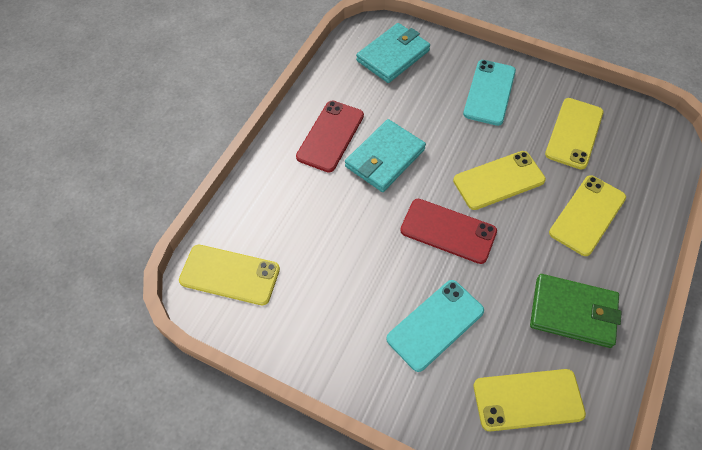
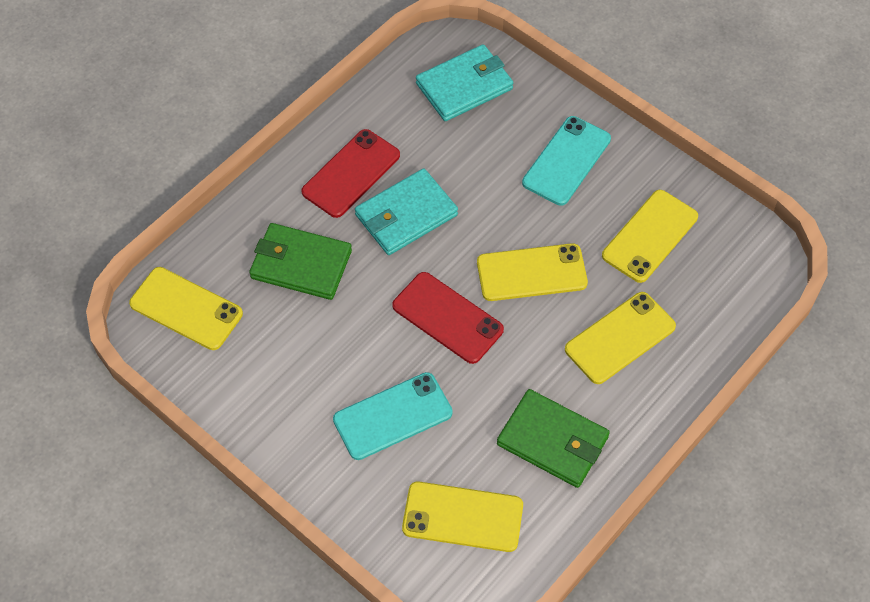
camera: 15 degrees right, 0 degrees up
none -> green wallet [249,223,352,300]

